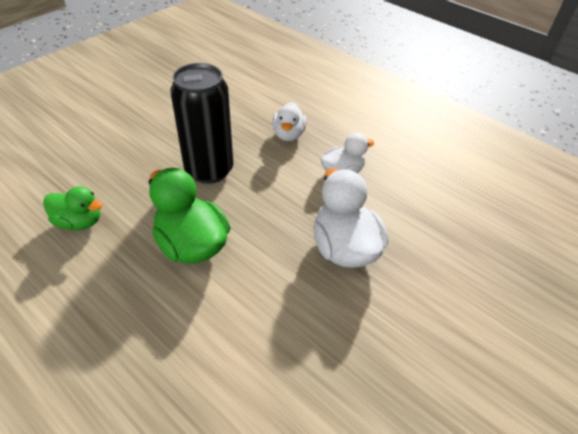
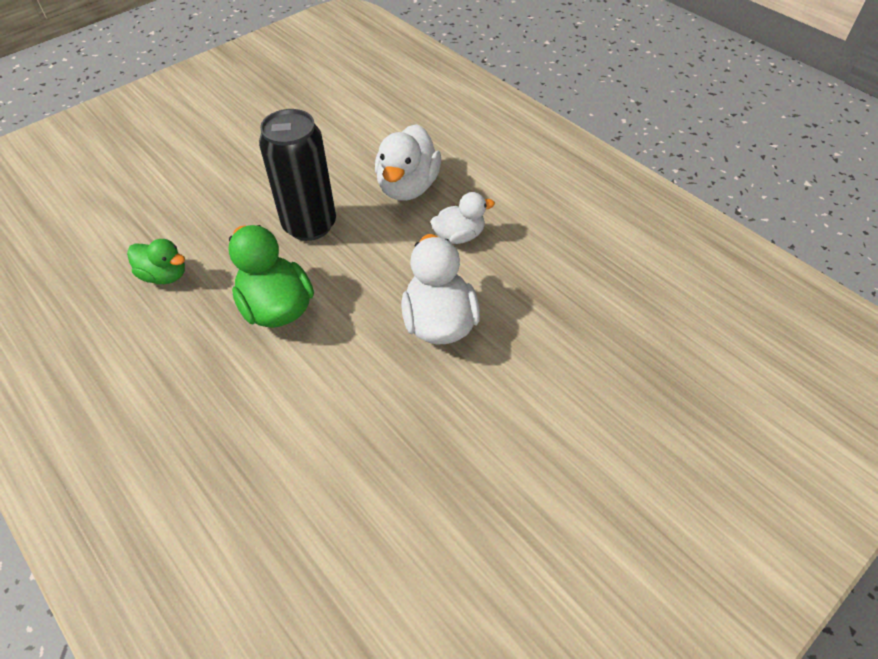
camera: 10 degrees right, 5 degrees up
white duck [272,102,306,141] -> white duck [375,124,441,201], size x1.60

